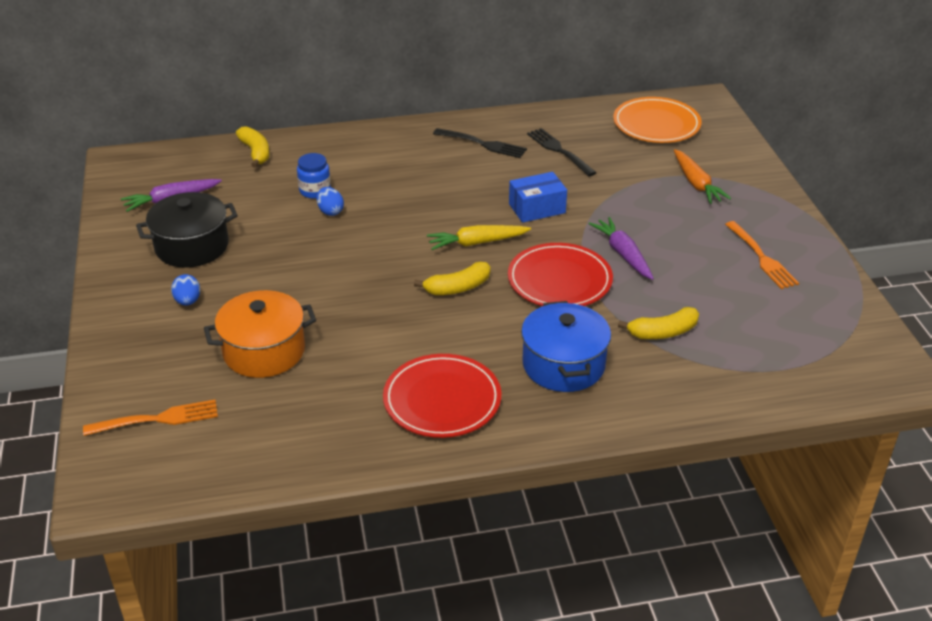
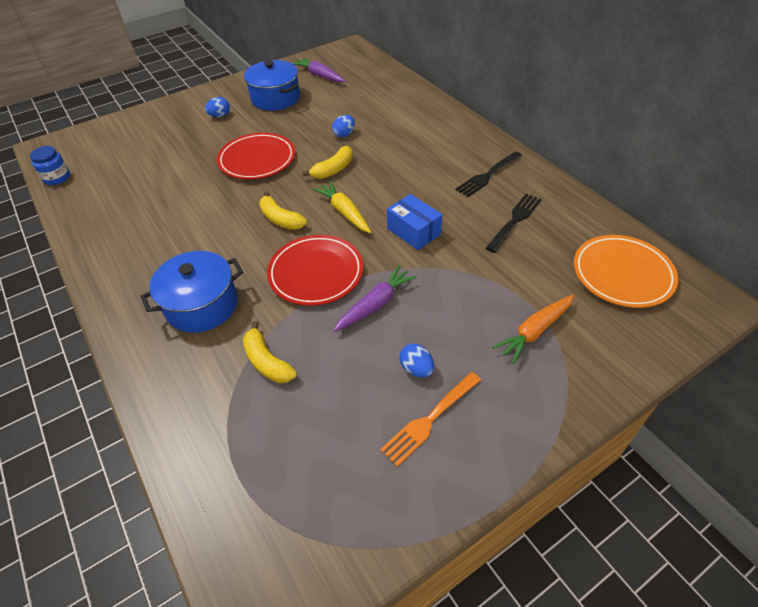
camera: 70 degrees right, 10 degrees up
orange fork [83,400,218,436] -> none
black pot [136,192,238,268] -> blue pot [244,60,300,111]
orange pot [204,290,316,378] -> none
yellow banana [236,126,269,168] -> yellow banana moved to [302,146,353,179]
blue jar [297,153,331,199] -> blue jar moved to [30,146,70,185]
red plate [383,354,501,438] -> red plate moved to [217,133,295,180]
black fork [433,128,527,158] -> black fork turned 45 degrees clockwise [455,151,522,197]
none -> blue egg [400,344,434,377]

